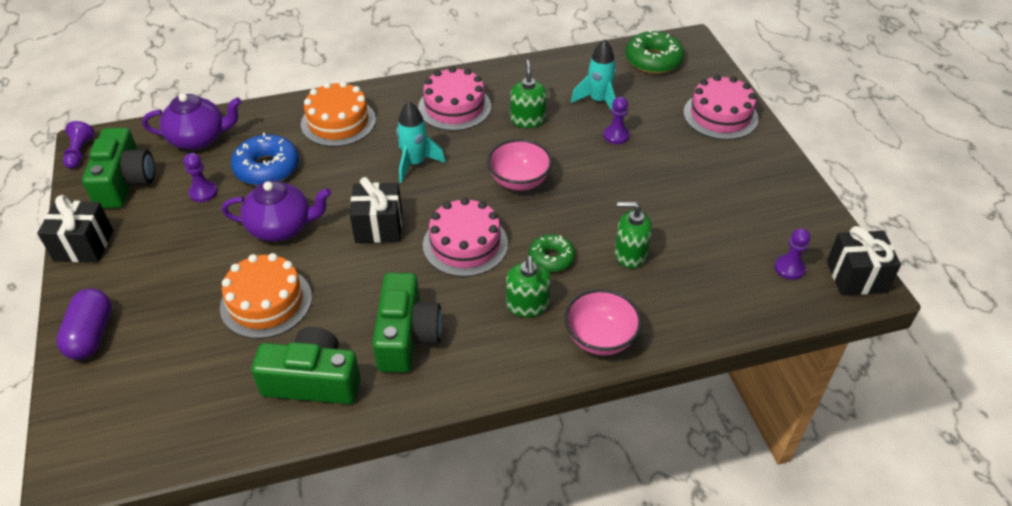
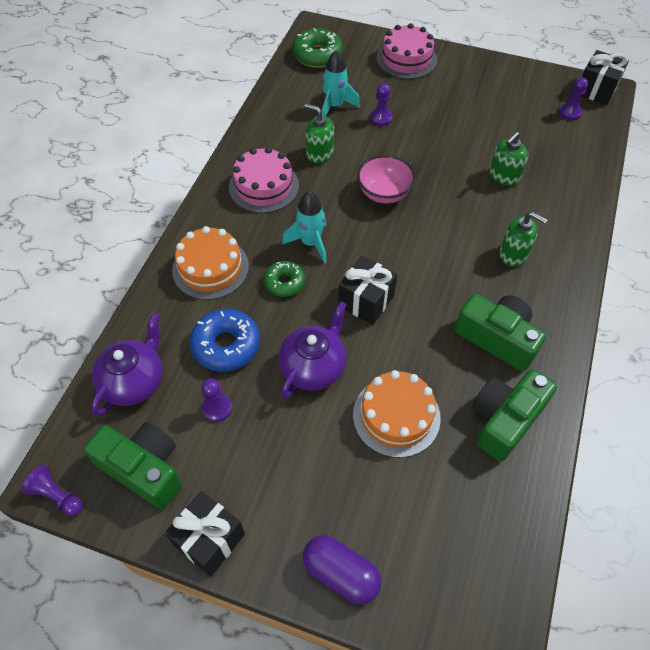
camera: 55 degrees left, 10 degrees up
pink cake [423,197,508,277] -> none
green donut [529,234,575,272] -> green donut moved to [264,261,305,297]
pink bowl [565,289,642,356] -> none

